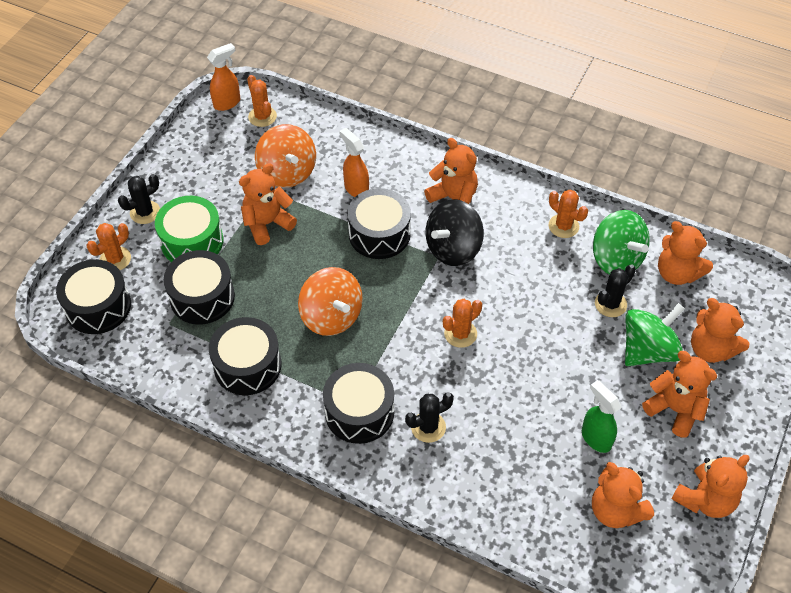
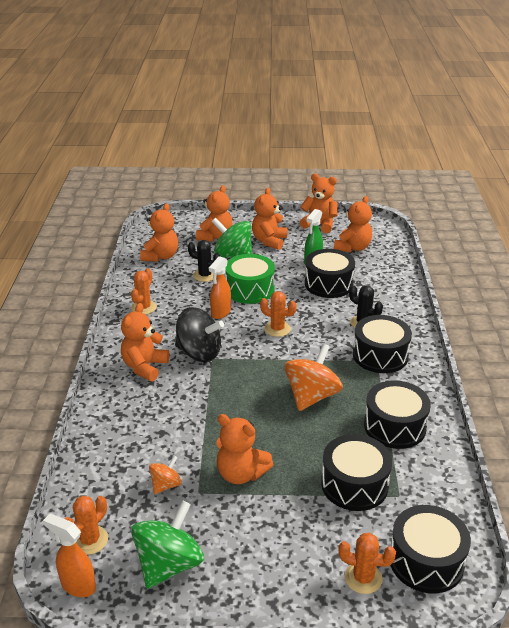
camera: 115 degrees left, 20 degrees down
black cactus [118,174,160,224] -> none
green drum [155,196,224,262] -> green drum moved to [225,254,275,304]
orange spinning top [255,124,316,188] -> orange spinning top [149,456,182,494], size x0.52
orange spray bottle [339,128,369,197] -> orange spray bottle moved to [209,256,231,319]
black drum [347,188,411,259] -> black drum moved to [305,249,355,298]
green spinning top [593,210,650,275] -> green spinning top moved to [131,500,204,589]

